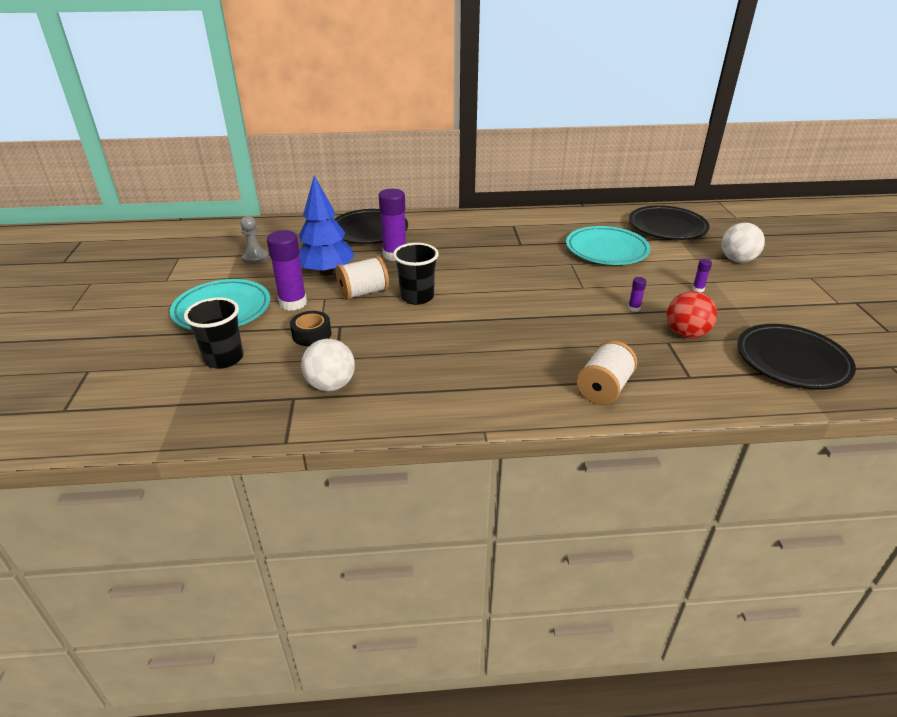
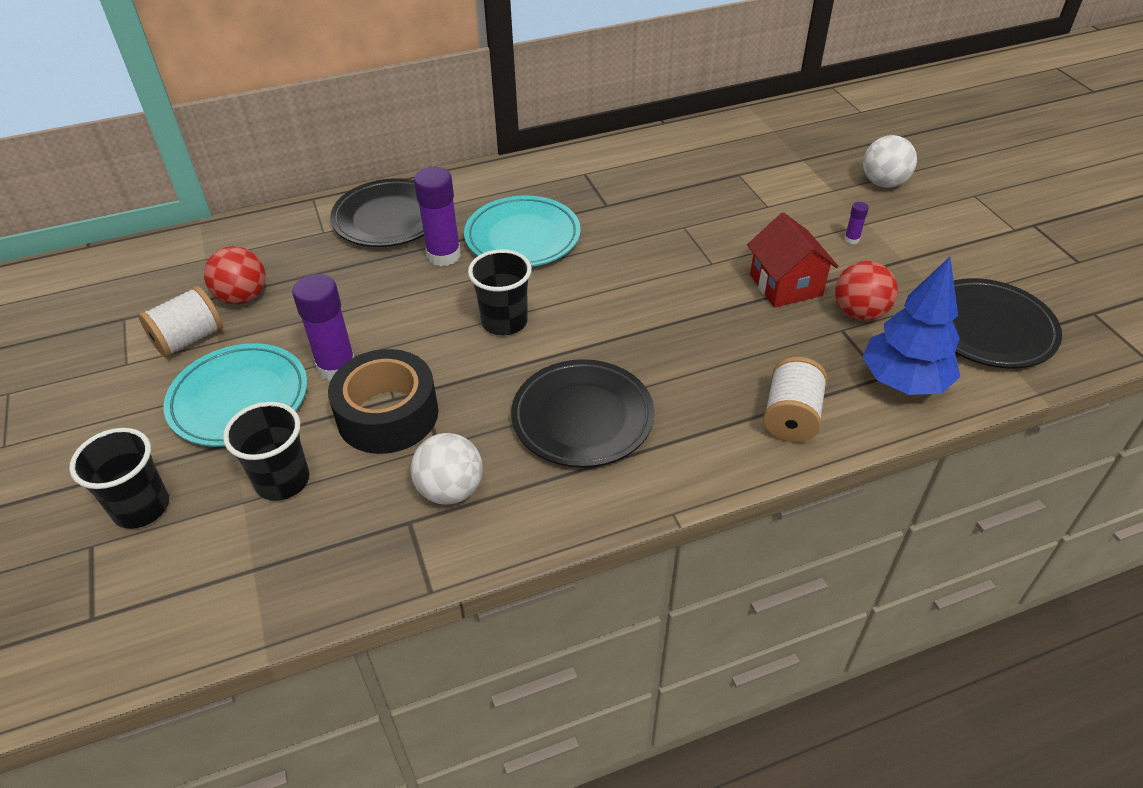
camera: 15 degrees left, 10 degrees up
grey pawn [240,216,268,264] -> red ball [204,246,266,305]
black tape [290,311,331,346] -> black tape [328,349,438,454], size x1.87
blue tree [299,175,355,276] -> blue tree moved to [862,257,960,395]
white spool [336,256,389,300] -> white spool moved to [138,286,223,358]
turquoise plate [566,226,650,265] -> turquoise plate moved to [464,195,581,267]
purple glue stick [628,277,647,312] -> red house [747,212,839,308]
black plate [629,205,710,240] -> black plate moved to [511,359,654,468]
none -> black cup [69,428,169,529]

